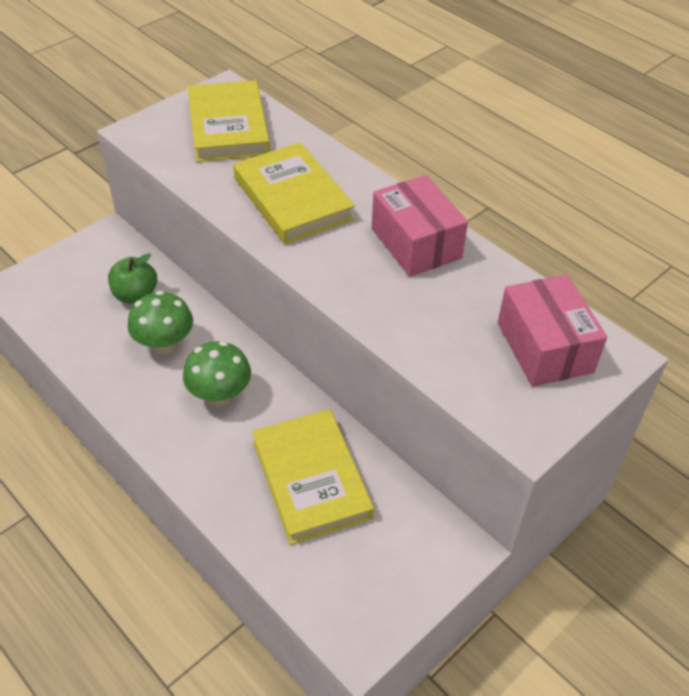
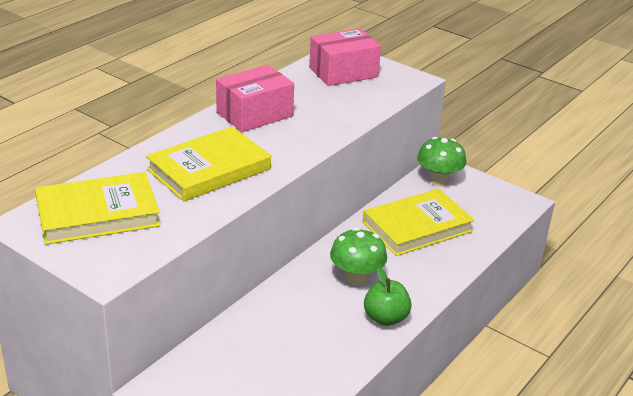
camera: 100 degrees left, 15 degrees down
green apple [108,253,157,303] -> green apple moved to [364,268,411,326]
green mushroom [128,291,193,355] -> green mushroom moved to [417,137,466,186]

